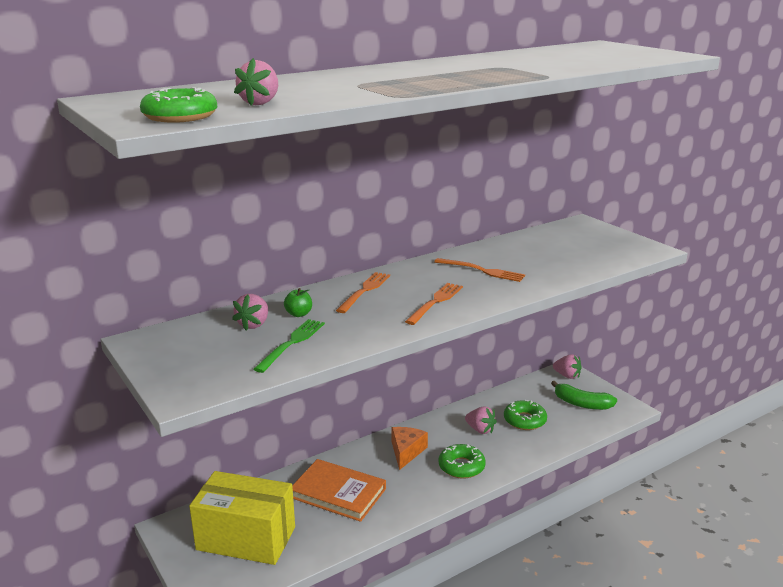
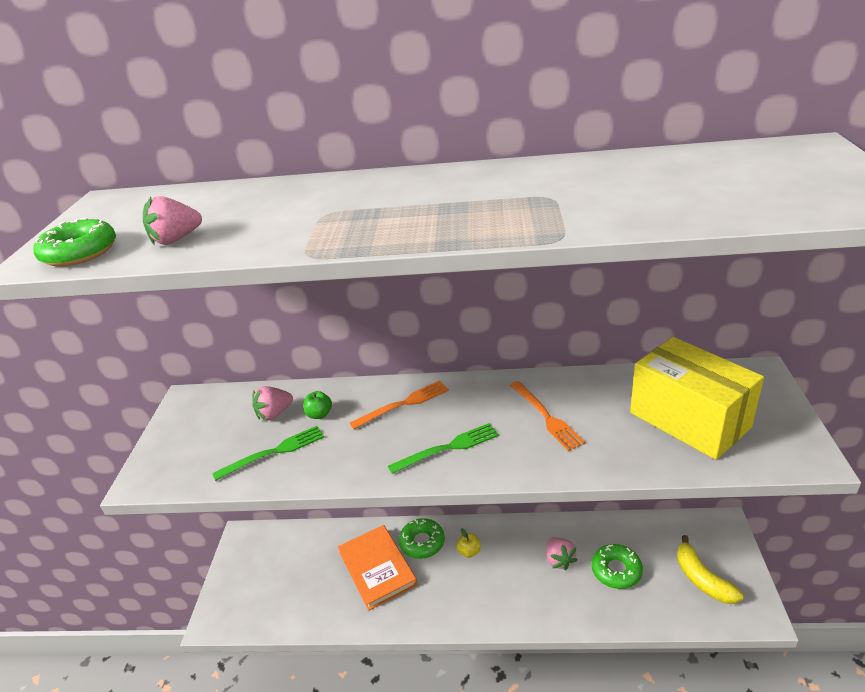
camera: 40 degrees right, 10 degrees up
yellow box [189,471,295,565] -> yellow box moved to [630,337,764,460]
orange cheese [392,427,428,470] -> yellow apple [456,528,481,558]
orange fork [405,283,463,325] -> green fork [388,423,499,474]
green donut [438,444,486,479] -> green donut moved to [399,518,445,559]
green banana [551,381,617,410] -> yellow banana [677,535,744,604]
pink strawberry [553,354,582,379] -> none

